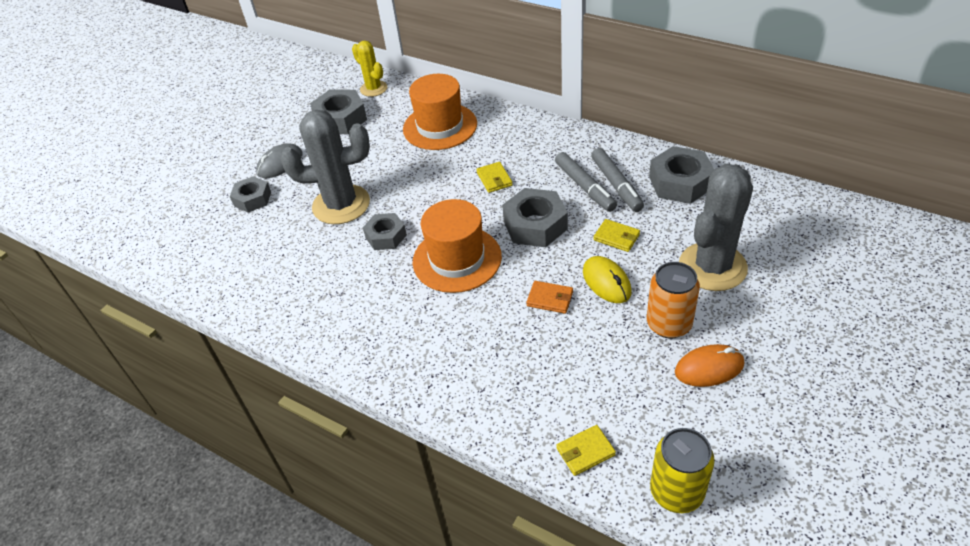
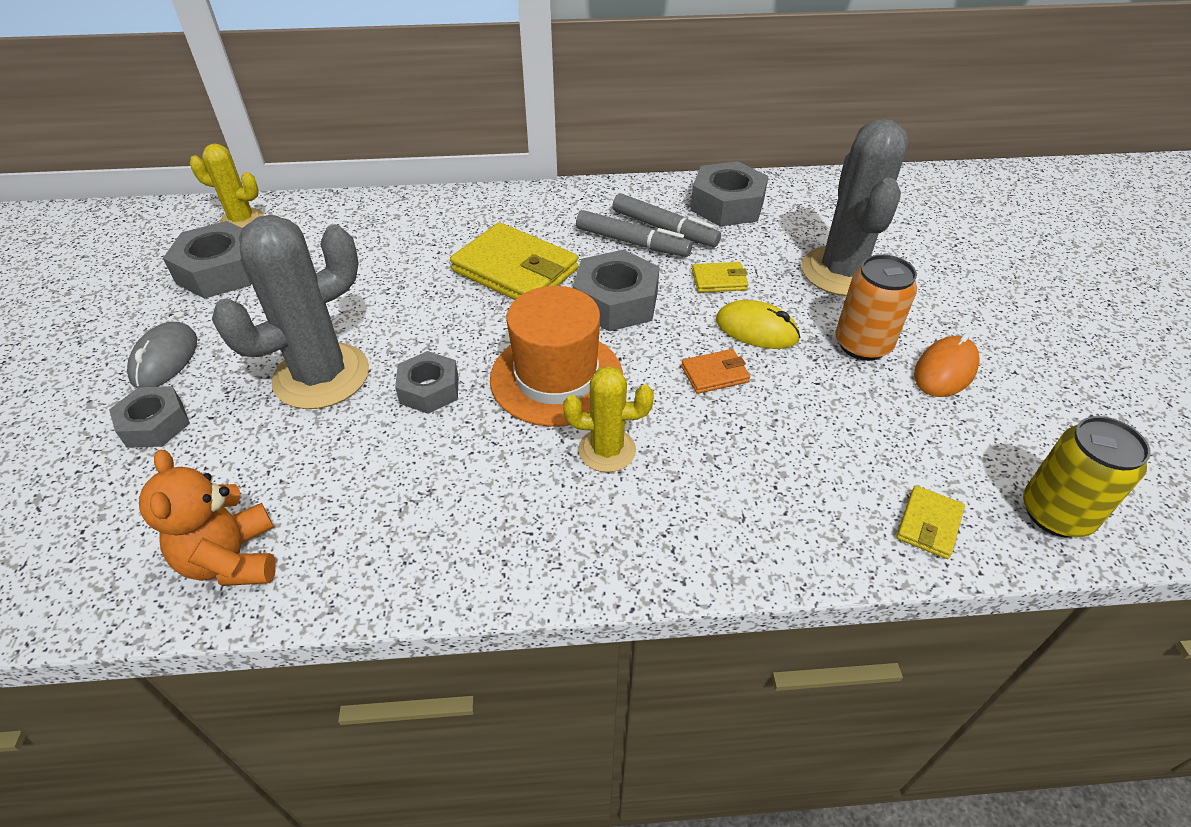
camera: 40 degrees left, 0 degrees up
orange hat [403,74,477,150] -> none
yellow wallet [476,162,513,193] -> yellow wallet [450,222,579,300], size x2.11
none -> orange teddy bear [139,450,276,586]
none -> yellow cactus [563,366,654,472]

